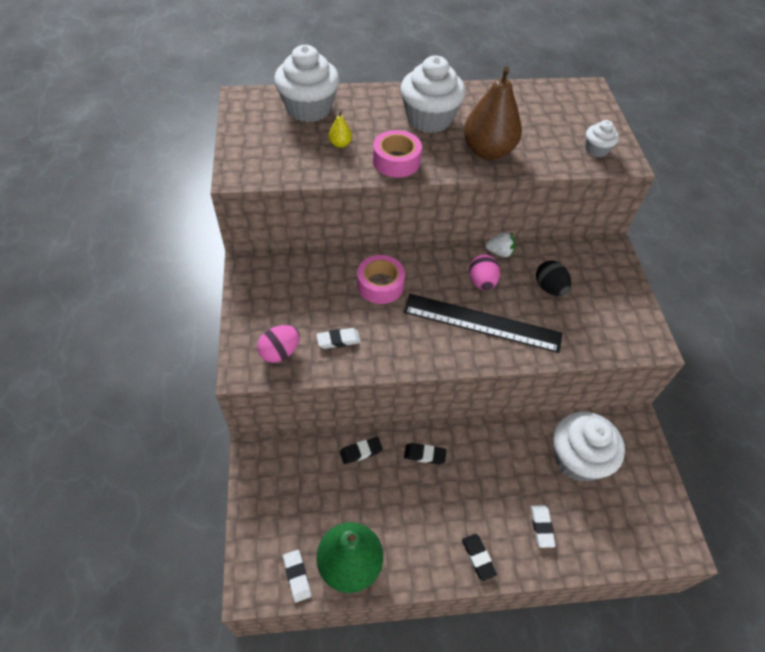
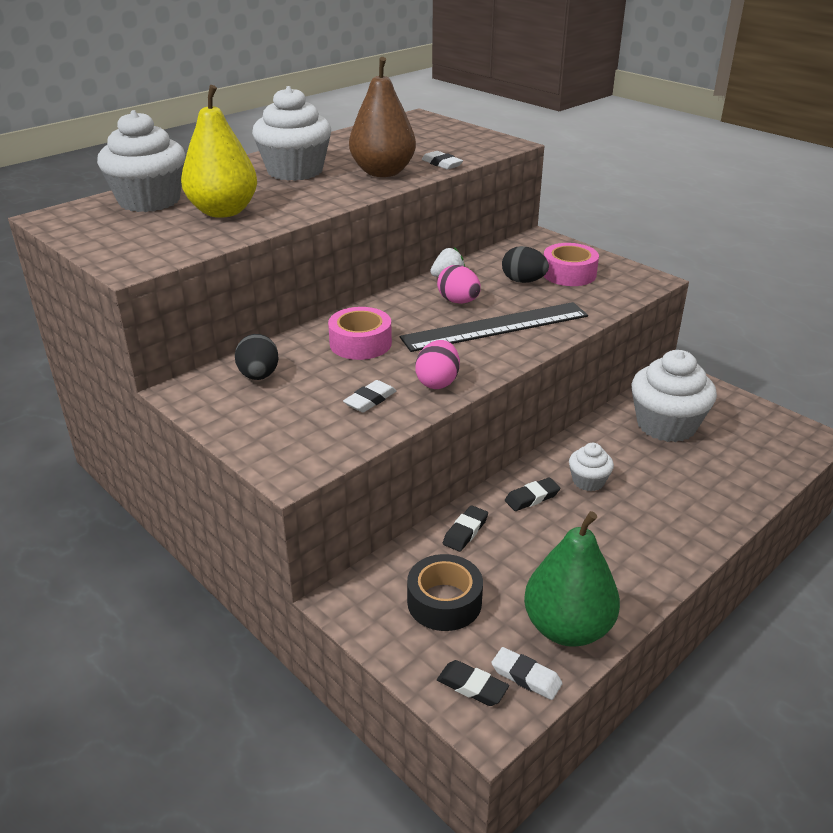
camera: 35 degrees left, 20 degrees down
pink egg [257,325,300,363] -> pink egg moved to [415,340,460,389]
yellow pear [329,111,352,148] -> yellow pear [181,85,257,218], size x2.40
pink tape [373,130,422,178] -> pink tape moved to [543,243,599,286]
black eraser [462,534,497,581] -> black eraser moved to [437,660,509,706]
white eraser [531,505,556,548] -> white eraser moved to [422,151,463,170]
white cupcake [585,120,619,157] -> white cupcake moved to [569,443,614,491]
none -> black egg [235,334,279,380]
none -> black tape [407,554,483,631]

